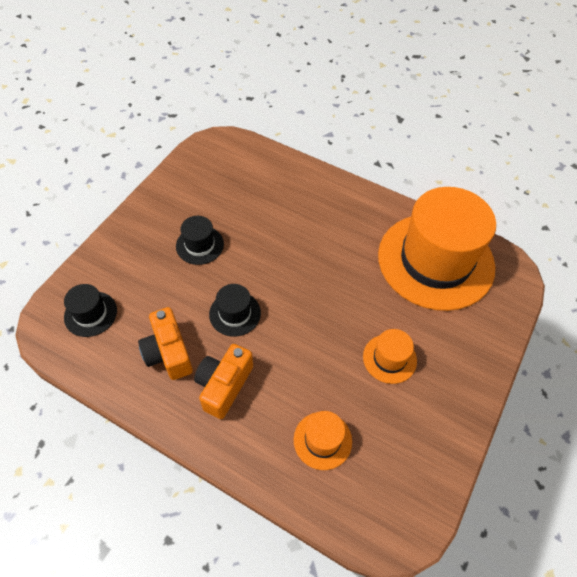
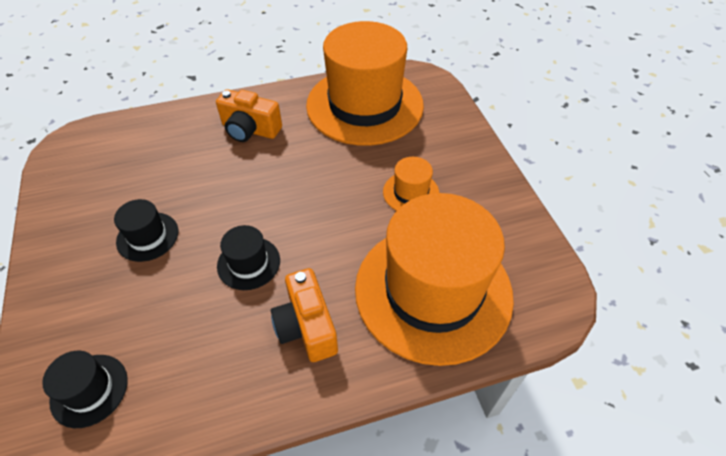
camera: 45 degrees left, 5 degrees down
orange camera [138,307,193,380] -> orange camera moved to [216,89,282,142]
orange hat [294,411,352,470] -> orange hat [355,193,514,366], size x2.41

